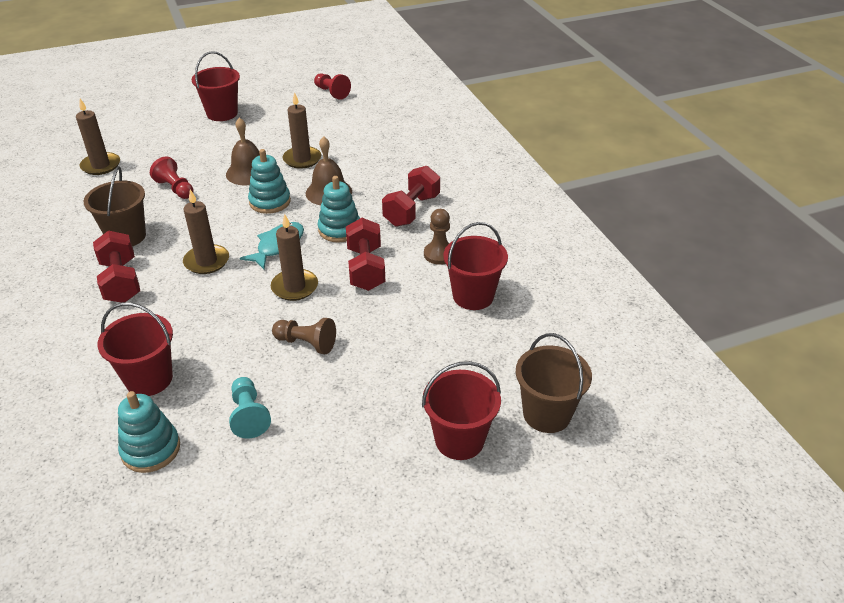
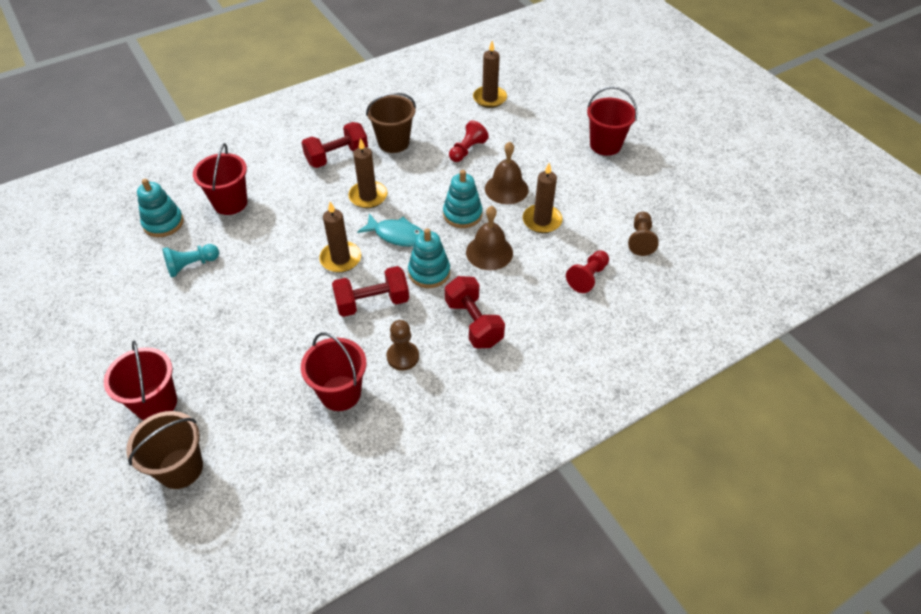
camera: 80 degrees right, 10 degrees up
brown pawn [272,318,336,354] -> brown pawn moved to [628,212,659,256]
red pawn [314,73,351,100] -> red pawn moved to [566,250,609,293]
red dumbbell [382,166,440,227] -> red dumbbell turned 45 degrees clockwise [445,276,505,348]

